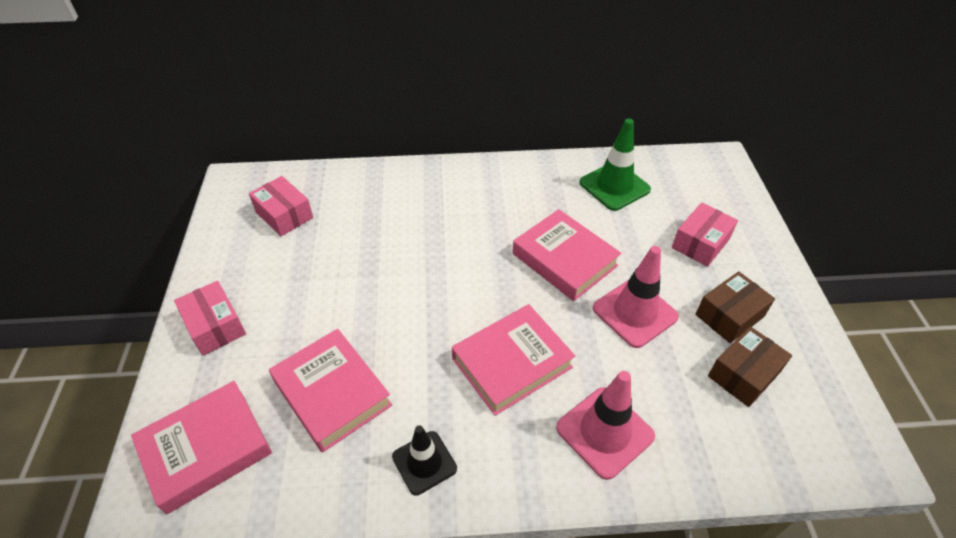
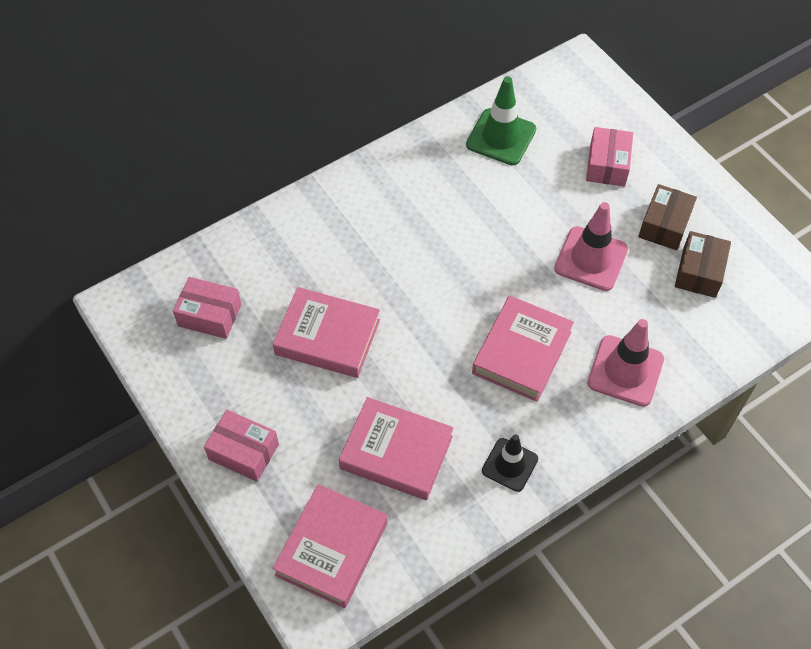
camera: 30 degrees left, 10 degrees up
pink book [513,209,622,301] -> pink book moved to [273,287,380,378]

